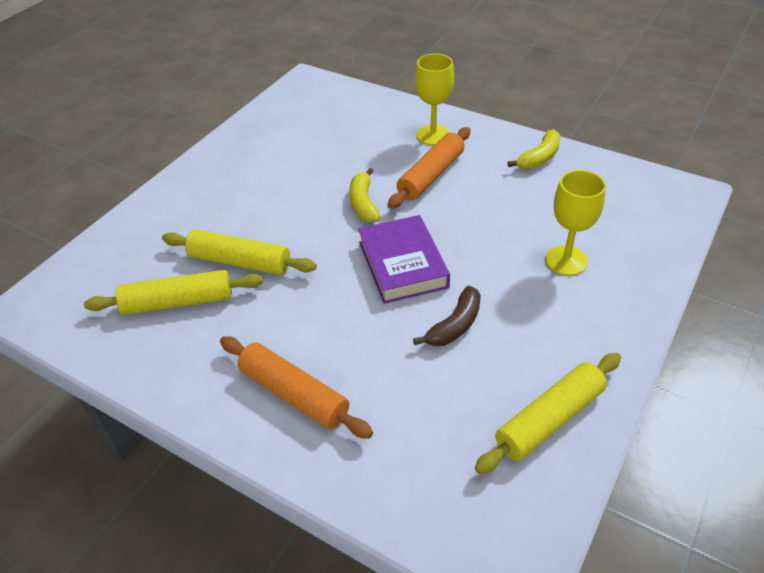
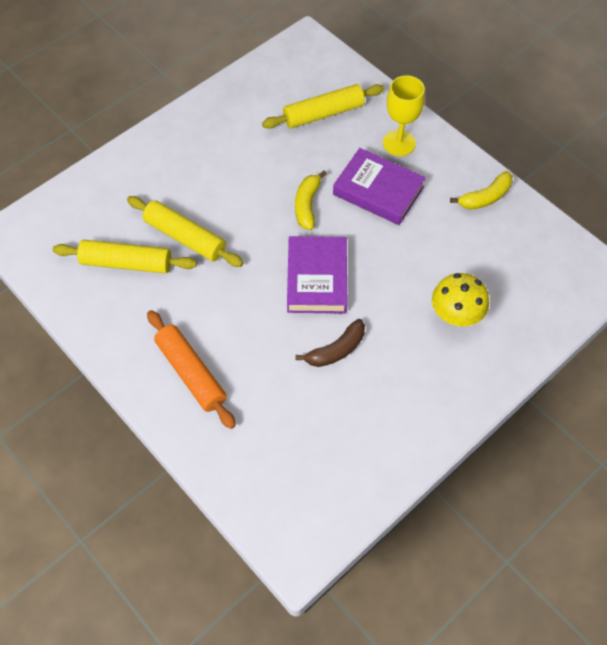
camera: 15 degrees right, 15 degrees up
orange rolling pin [388,127,471,209] -> purple book [333,148,426,225]
yellow rolling pin [475,353,621,474] -> yellow rolling pin moved to [262,84,384,129]
yellow goblet [545,170,606,276] -> yellow mushroom [432,273,489,326]

